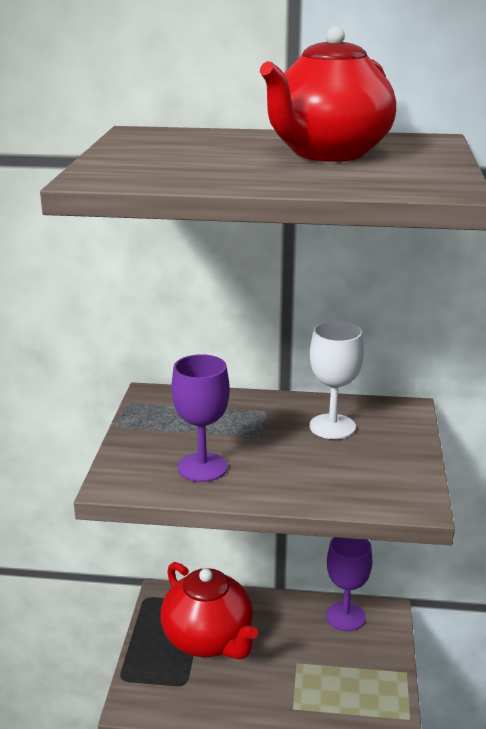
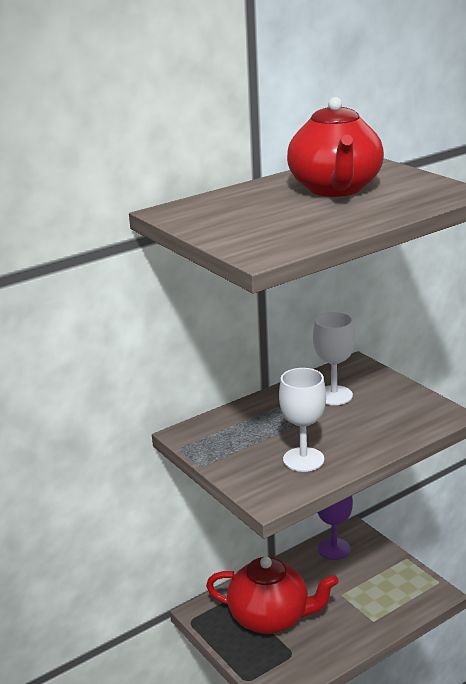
camera: 40 degrees left, 0 degrees up
purple goblet [171,354,230,482] -> white goblet [279,368,326,472]

